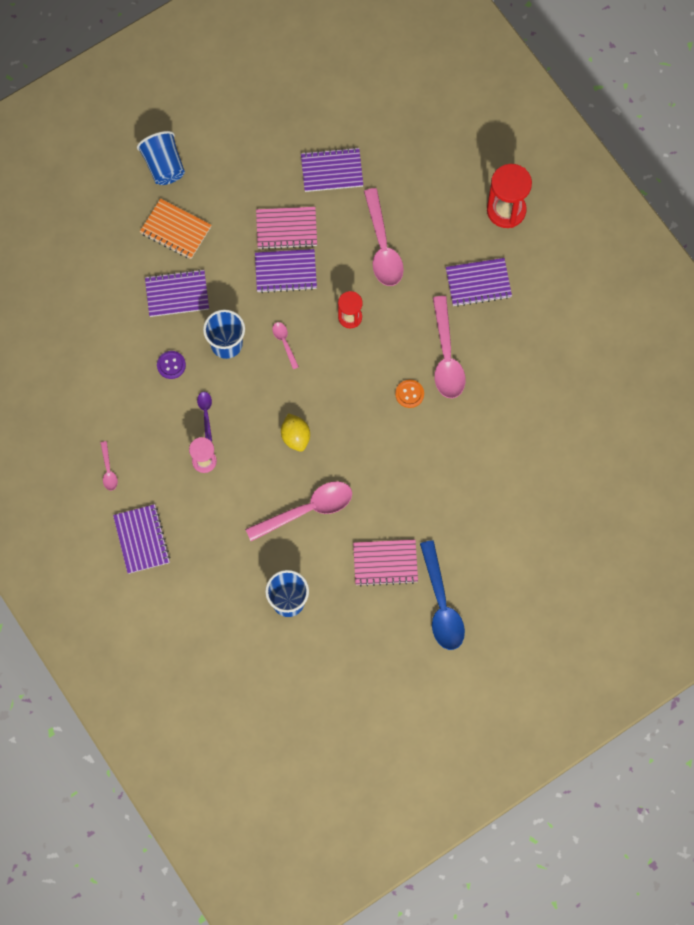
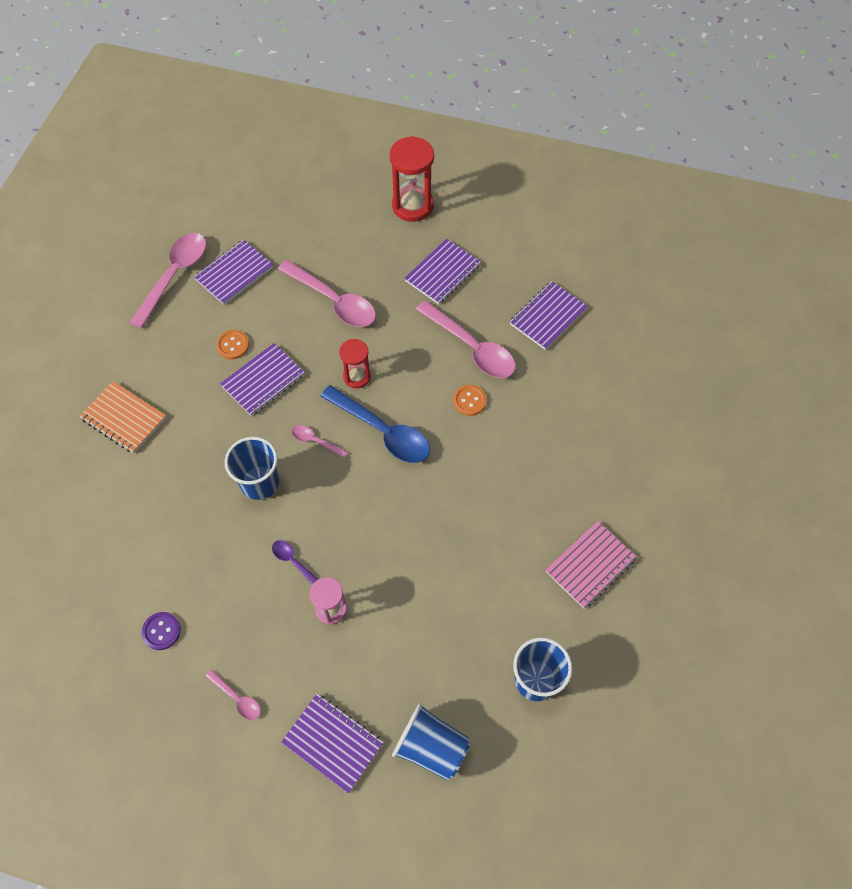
camera: 40 degrees left, 10 degrees down
blue cup [137,131,185,185] -> blue cup moved to [392,703,470,780]
orange notebook [140,198,211,259] -> orange notebook turned 45 degrees clockwise [79,381,166,453]
purple notebook [145,269,209,317] -> purple notebook moved to [510,281,588,350]
purple button [157,351,186,379] -> purple button moved to [142,612,181,650]
pink spoon [245,481,352,541] -> pink spoon moved to [129,233,206,328]
pink notebook [256,207,317,249] -> orange button [216,330,249,359]
yellow lemon [281,413,310,452] -> none
blue spoon [420,540,465,650] -> blue spoon moved to [321,385,430,463]

